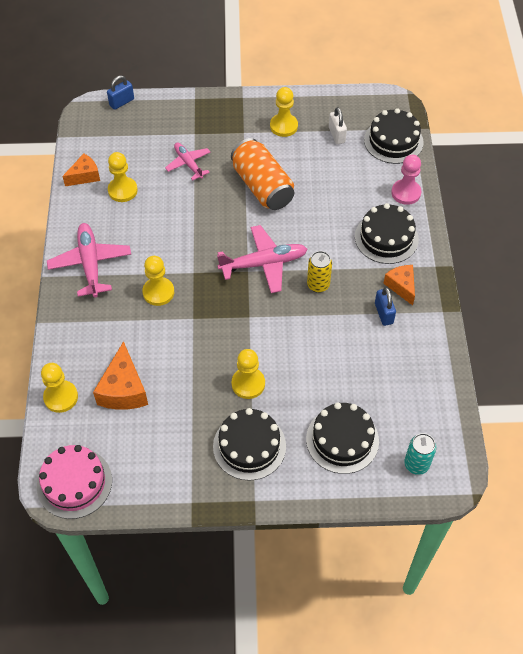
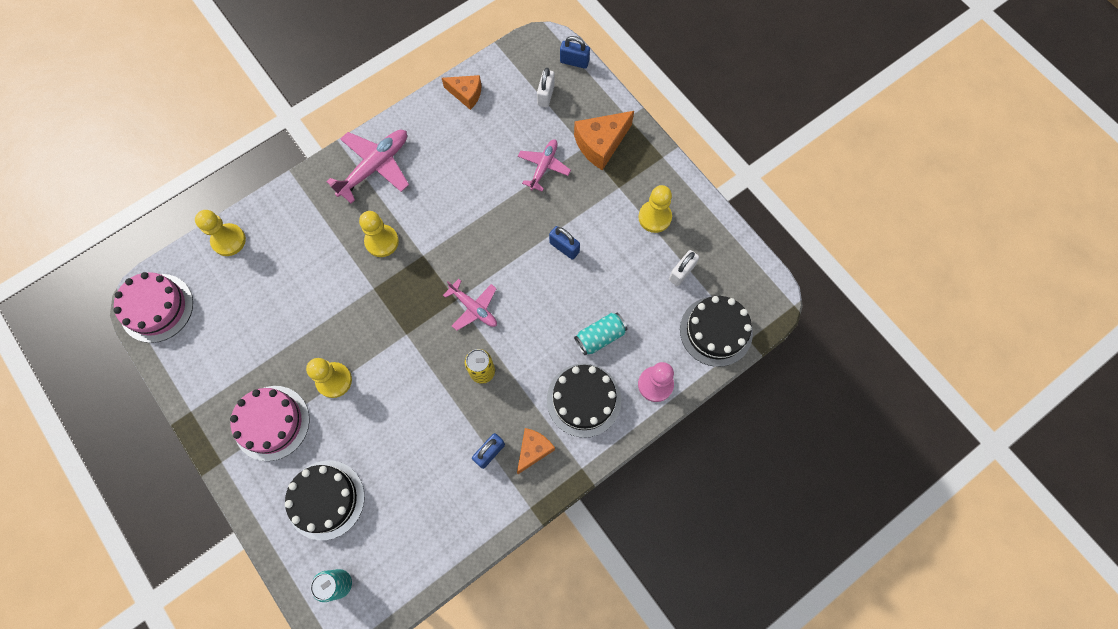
camera: 55 degrees right, 15 degrees up
orange cheese [93,341,148,410] -> orange cheese moved to [574,111,634,170]
yellow pawn [108,152,138,202] -> none
black cake [213,408,286,481] -> pink cake [230,386,310,461]
pink plane [217,225,307,293] -> pink plane [443,279,497,331], size x0.63
orange can [231,138,294,210] -> blue padlock [549,226,580,260]
none -> white padlock [537,68,555,108]
none -> turquoise can [574,313,627,356]

